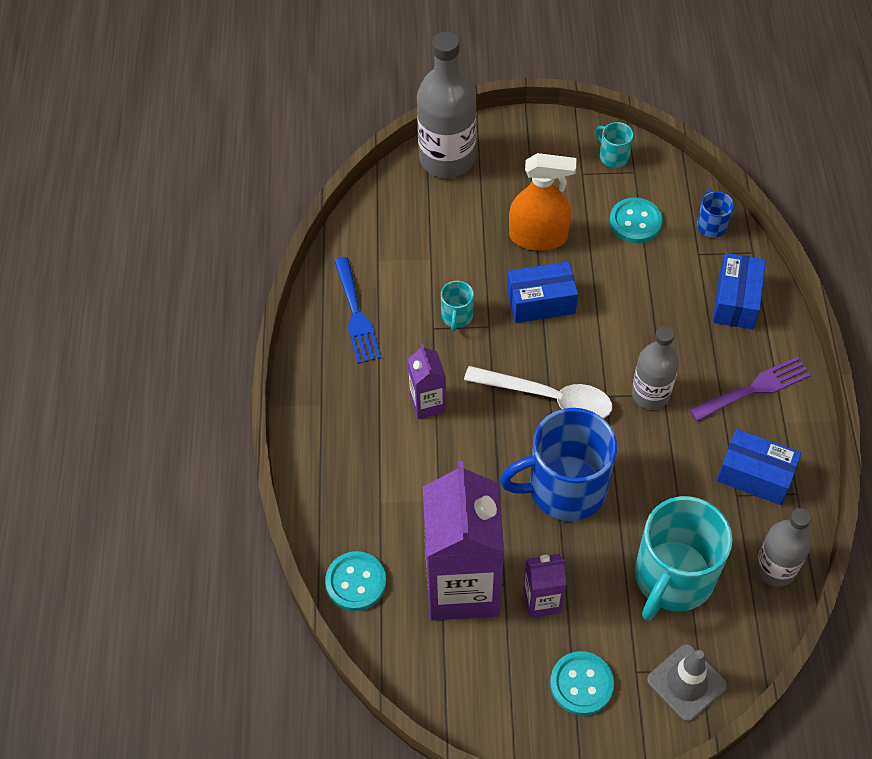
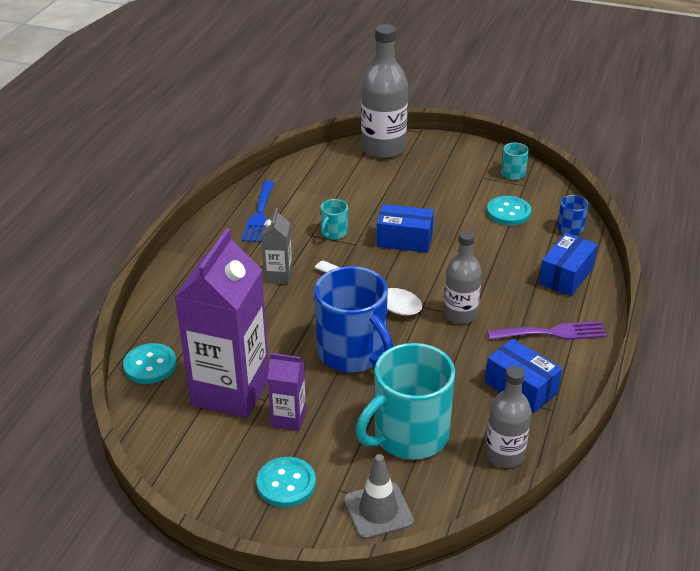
camera: 20 degrees right, 20 degrees down
purple carton [407,344,446,419] -> grey carton [261,208,292,284]
blue mug [500,408,617,521] -> blue mug turned 135 degrees counterclockwise [314,266,393,373]
orange spray bottle [509,153,577,251] -> none

